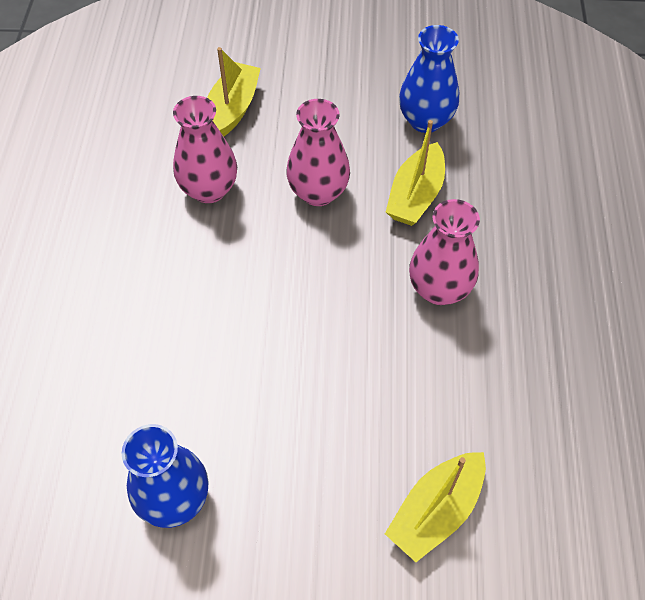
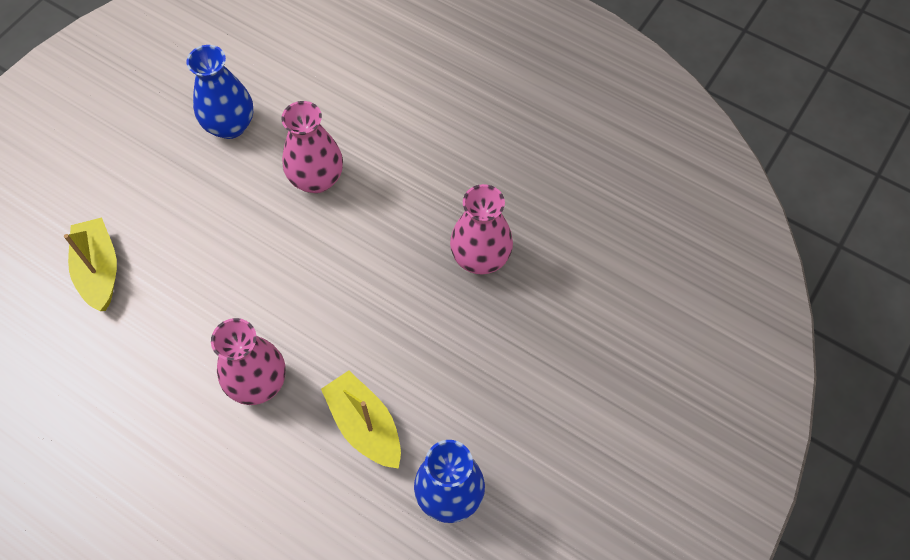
camera: 120 degrees right, 5 degrees up
yellow boat [207,47,261,136] -> none
pink vase [286,99,350,206] -> pink vase moved to [281,101,343,193]

